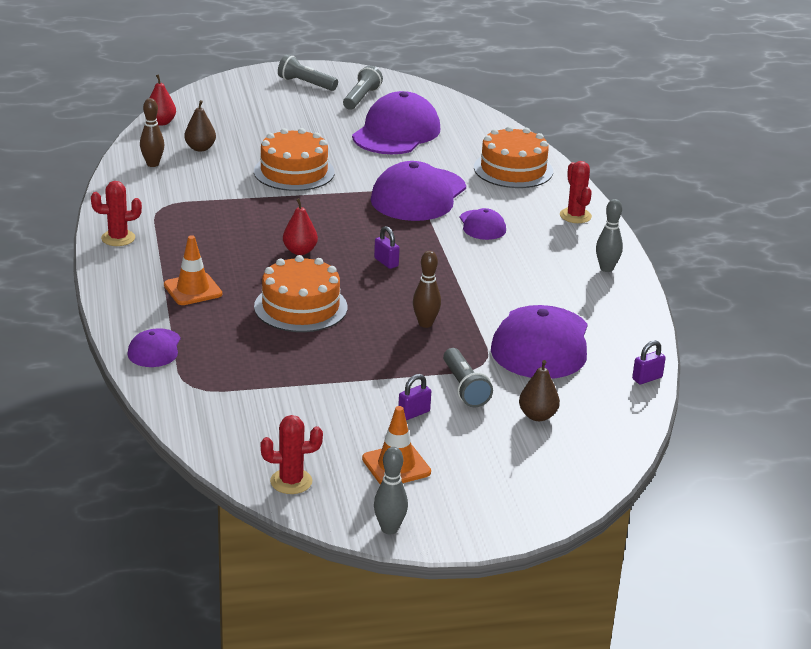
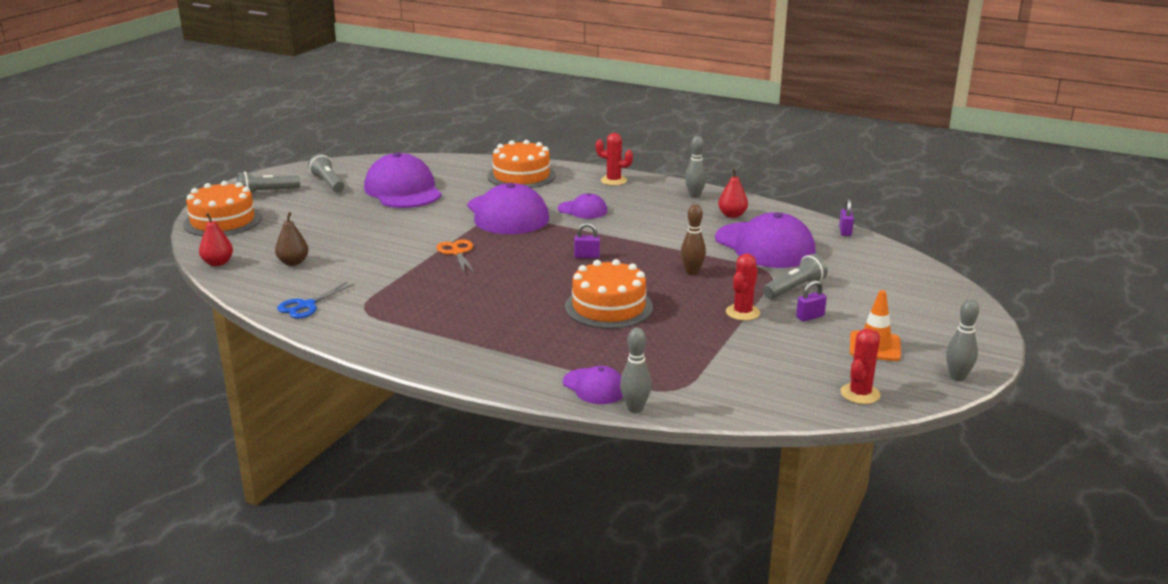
camera: 50 degrees left, 5 degrees down
red cactus [91,181,142,246] -> red cactus moved to [726,254,760,321]
brown bowling pin [140,98,164,167] -> none
orange traffic cone [164,235,222,305] -> none
orange cake [254,128,335,191] -> orange cake moved to [183,181,262,236]
red pear [283,198,318,255] -> red pear moved to [718,169,748,218]
purple padlock [398,374,431,420] -> purple padlock turned 60 degrees clockwise [796,280,827,322]
grey flashlight [443,348,493,407] -> grey flashlight turned 60 degrees counterclockwise [763,254,828,299]
brown pear [519,360,560,421] -> none
none -> blue scissors [277,282,355,318]
none -> orange scissors [436,239,475,274]
none -> grey bowling pin [620,328,652,413]

